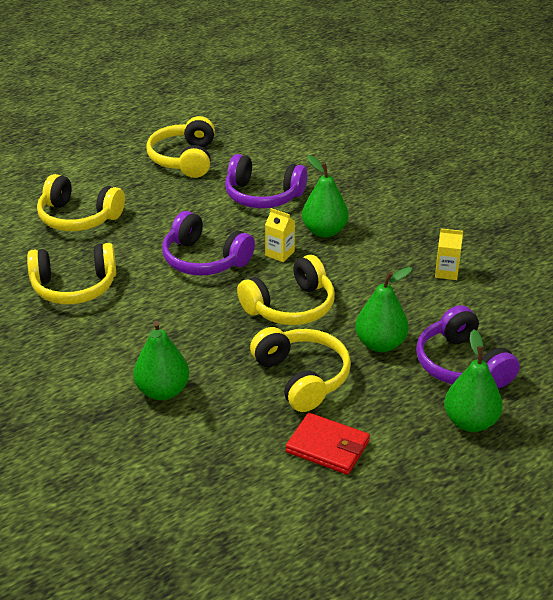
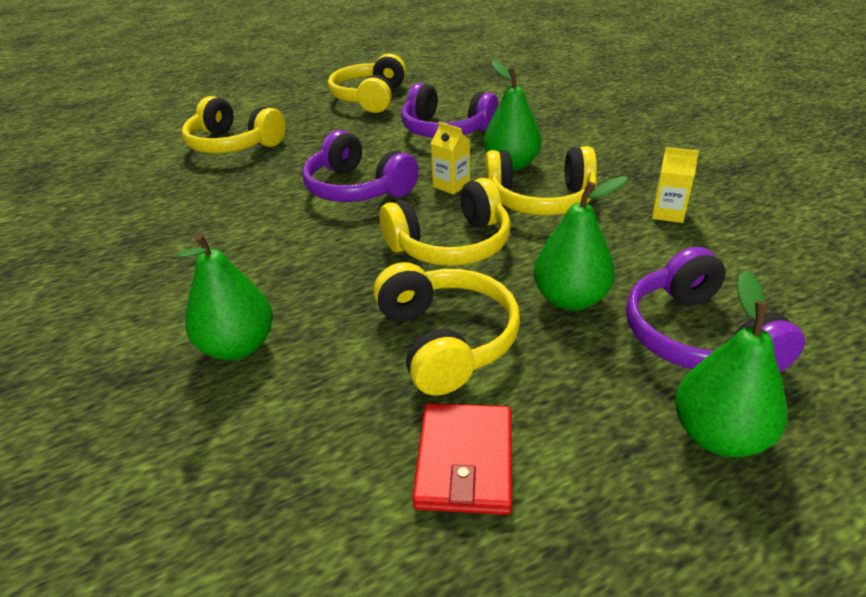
camera: 10 degrees right, 0 degrees up
yellow headphones [27,243,116,304] -> yellow headphones moved to [484,146,597,216]
red wallet [286,413,370,475] -> red wallet turned 60 degrees clockwise [412,403,512,515]

